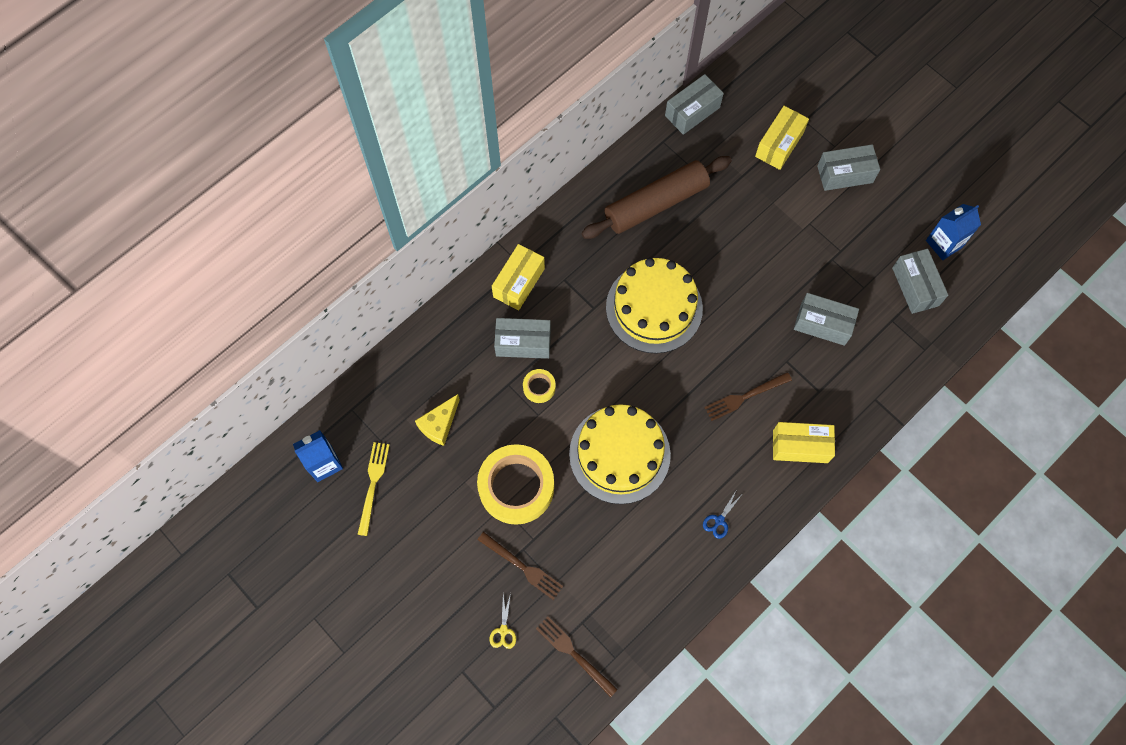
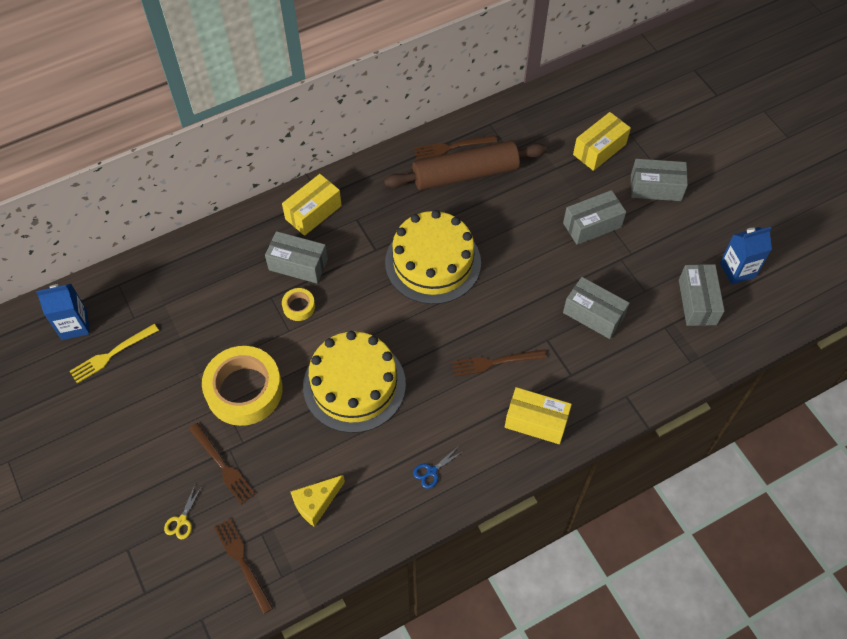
camera: 15 degrees right, 10 degrees down
yellow fork [357,442,390,536] -> yellow fork turned 150 degrees counterclockwise [69,324,159,384]
yellow cheese [415,394,460,446] -> yellow cheese moved to [290,475,345,527]
grey box [665,74,724,135] -> grey box moved to [563,190,626,245]
none -> brown fork [414,135,497,160]

